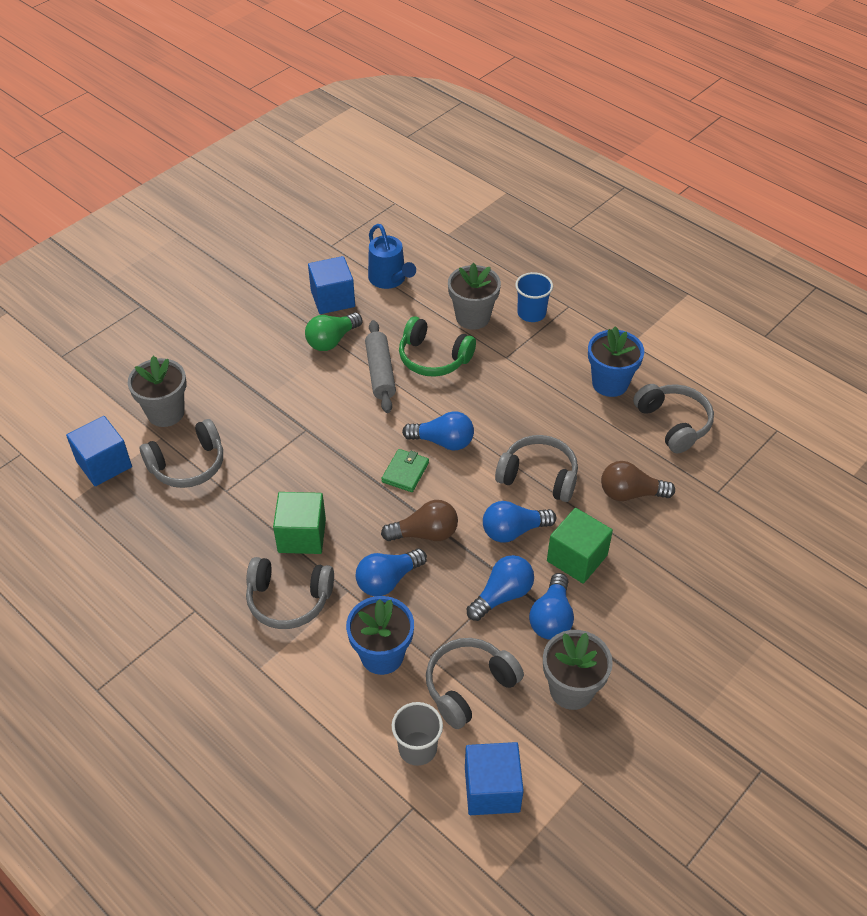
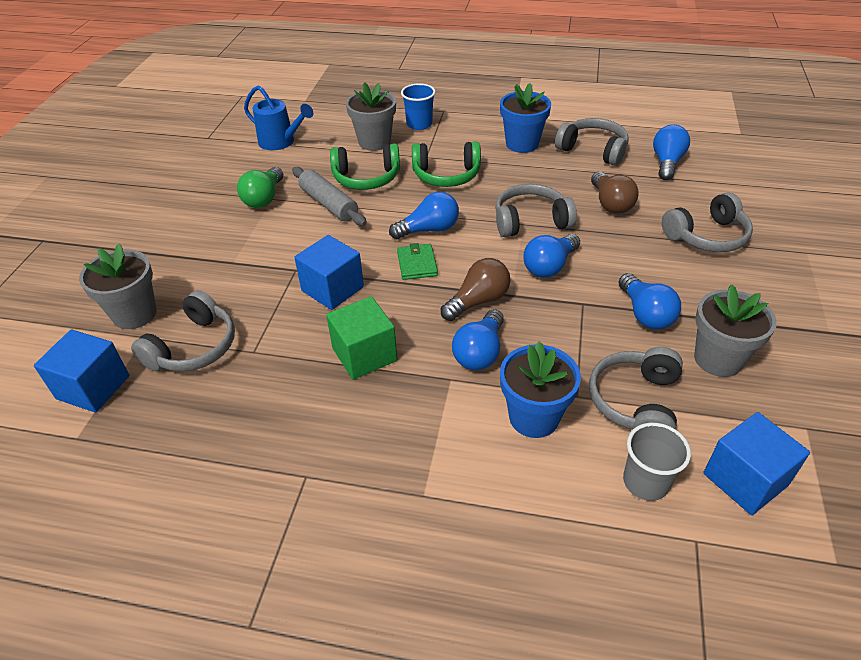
camera: 30 degrees left, 5 degrees down
grey headphones [246,557,334,629] -> grey headphones moved to [662,192,753,252]
blue cube [308,256,355,314] -> blue cube moved to [294,235,364,310]
blue light bulb [467,555,534,621] -> blue light bulb moved to [653,124,690,180]
green cube [547,508,613,584] -> none
brown light bulb [601,461,675,501] -> brown light bulb turned 75 degrees counterclockwise [591,171,639,214]
none -> green headphones [412,142,481,187]

